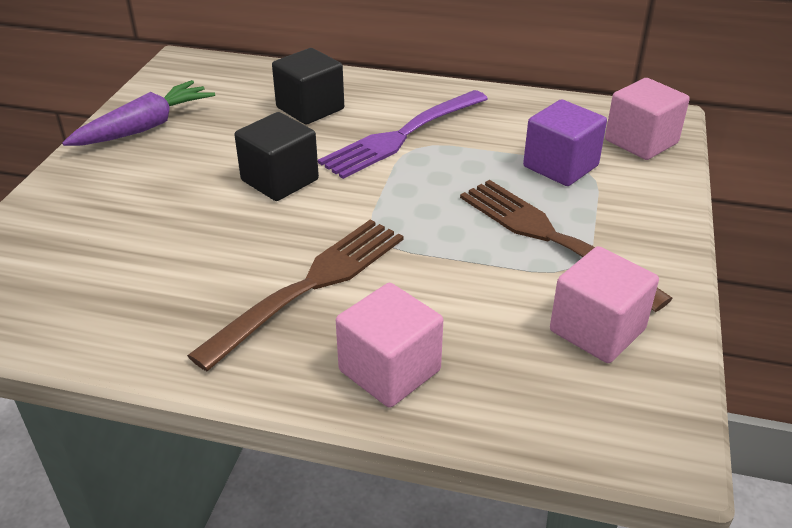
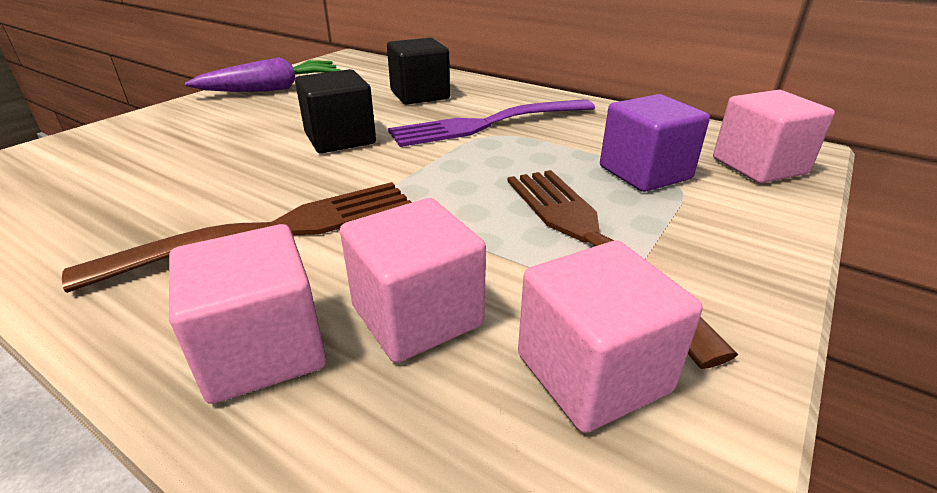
camera: 20 degrees right, 5 degrees down
none -> pink cube [340,198,486,363]

